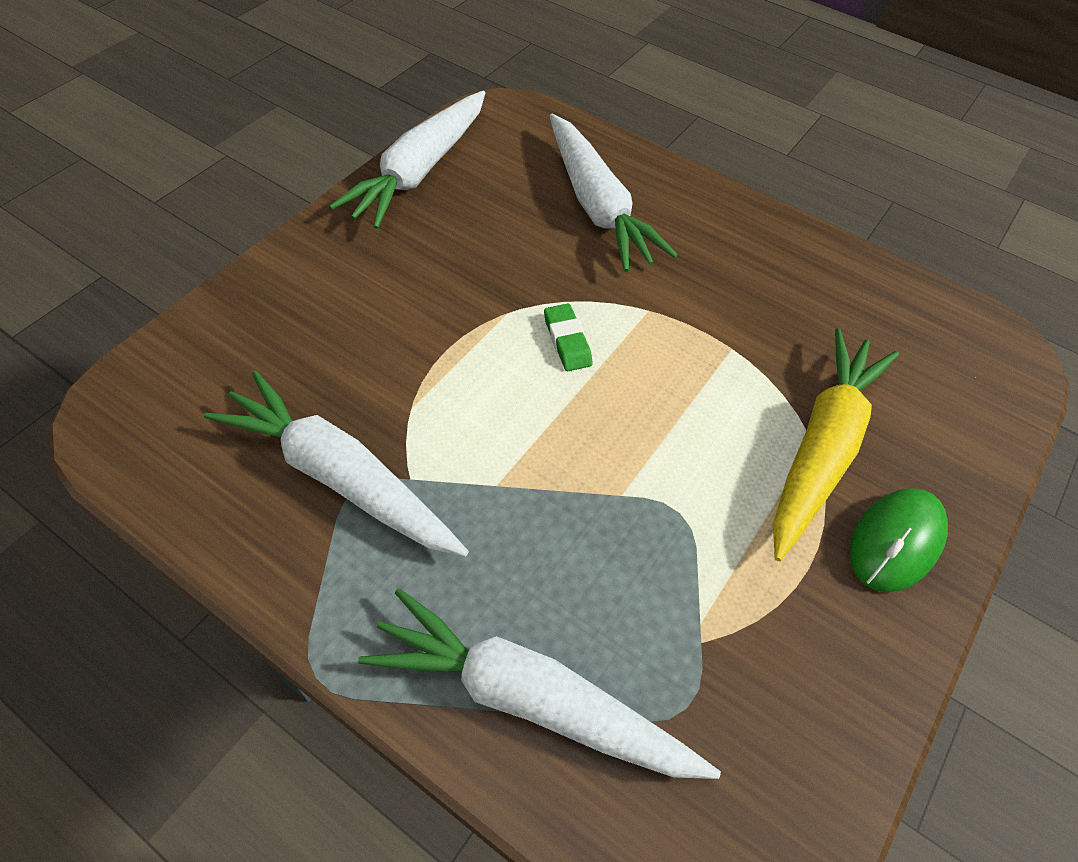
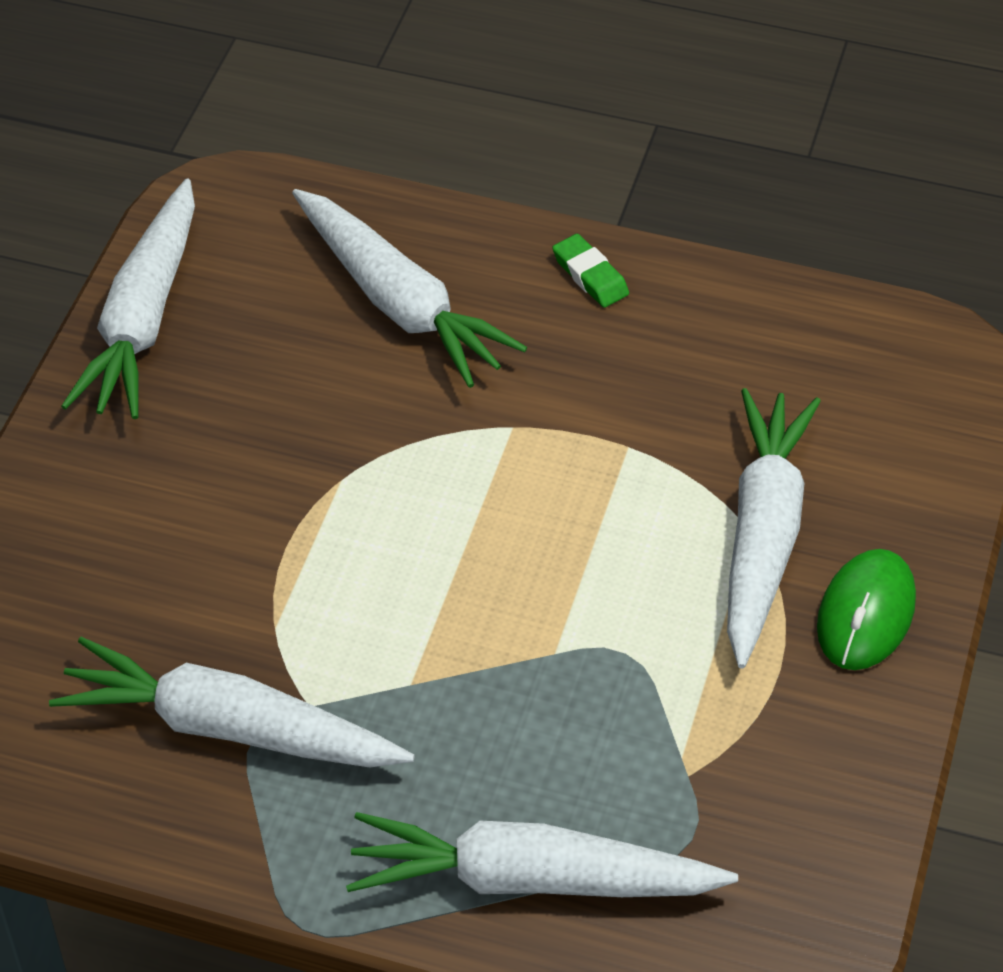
camera: 15 degrees left, 5 degrees down
green eraser [544,304,592,371] -> green eraser moved to [552,234,629,308]
yellow carrot [773,328,899,561] -> white carrot [727,388,821,668]

